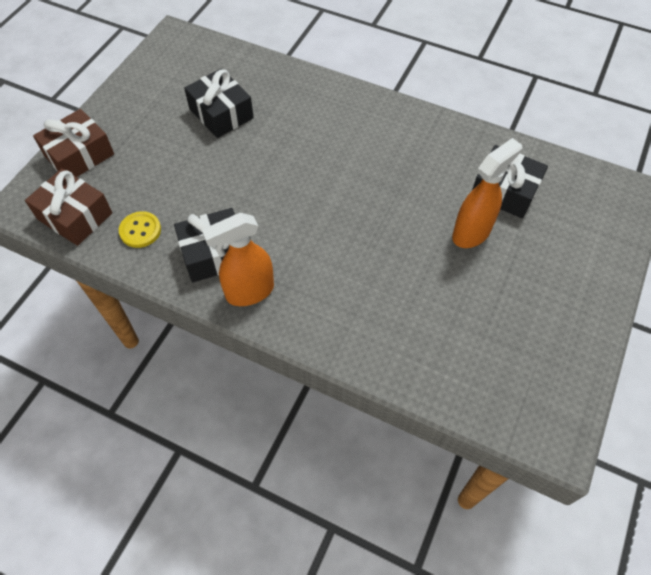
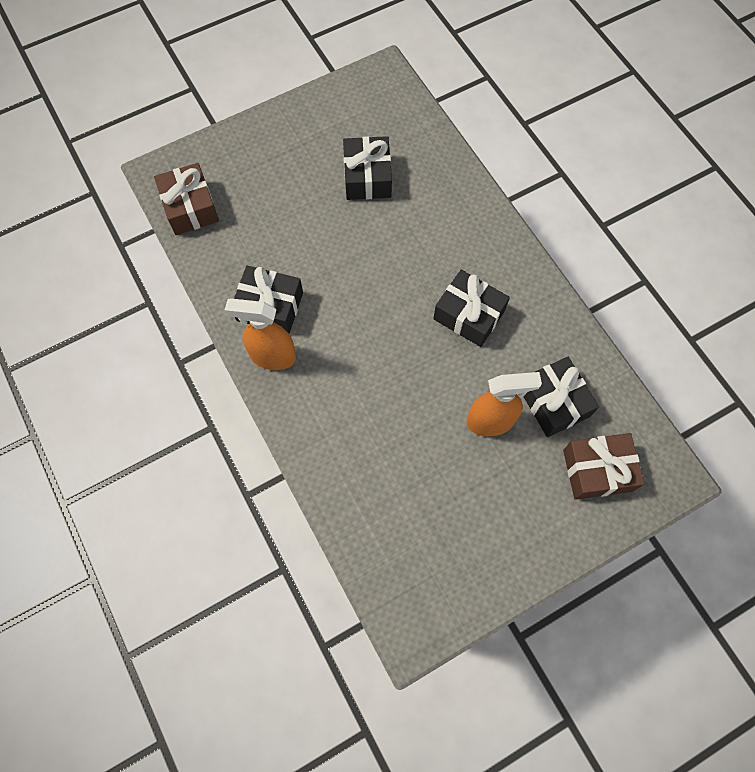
camera: 35 degrees right, 10 degrees up
brown gift [33,109,114,177] -> brown gift moved to [563,433,644,500]
yellow button [119,211,161,248] -> none
none -> black gift [433,270,510,347]

